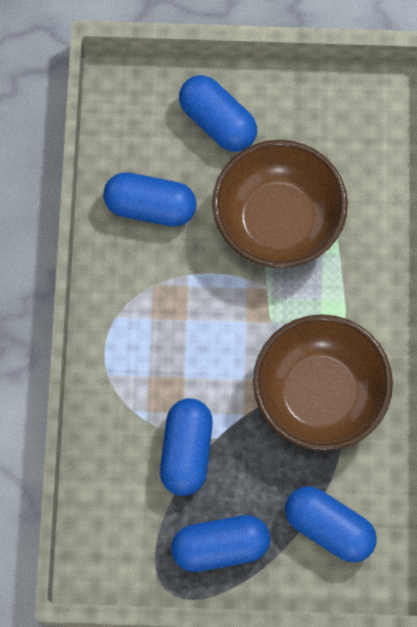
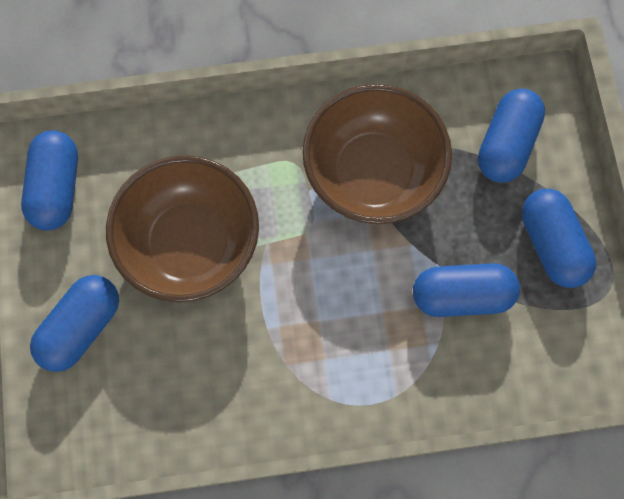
camera: 100 degrees left, 0 degrees up
blue capsule [103,172,197,227] -> blue capsule moved to [21,130,78,231]

